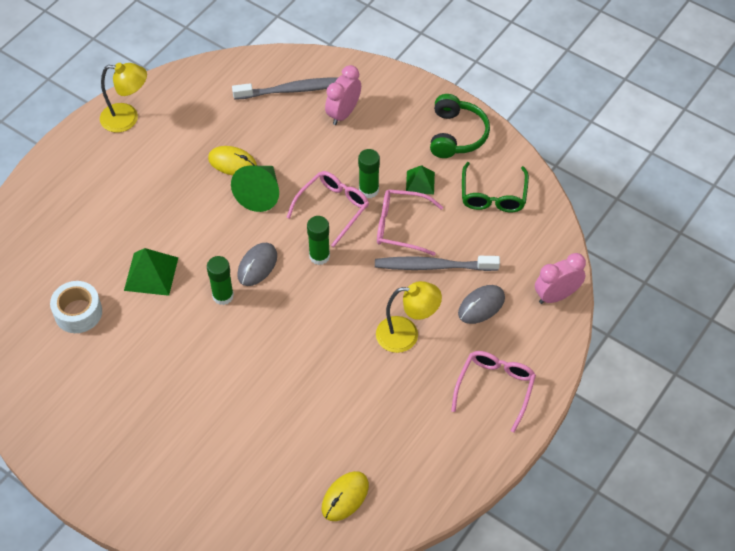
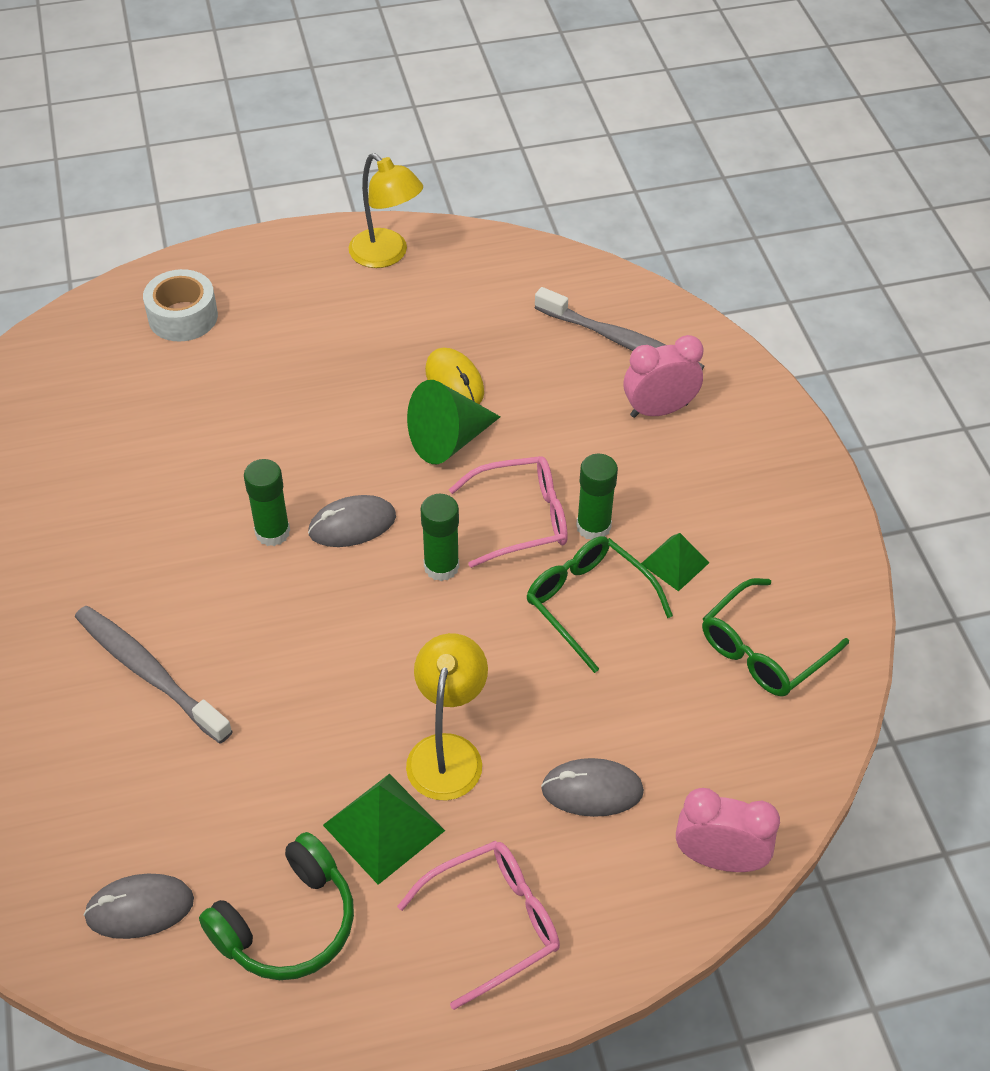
camera: 40 degrees right, 5 degrees down
white tape [50,281,102,333] -> white tape moved to [143,269,218,341]
green pyramid [124,248,178,296] -> green pyramid moved to [323,774,445,885]
yellow mouse [322,471,369,521] -> grey mouse [83,873,194,939]
grey toothbrush [375,256,500,271] -> grey toothbrush moved to [75,605,233,744]
yellow lamp [376,281,442,353] -> yellow lamp turned 120 degrees counterclockwise [406,633,488,801]
pink glasses [377,189,443,256] -> green glasses [527,536,673,673]
green headphones [430,94,490,158] -> green headphones moved to [199,832,354,980]

